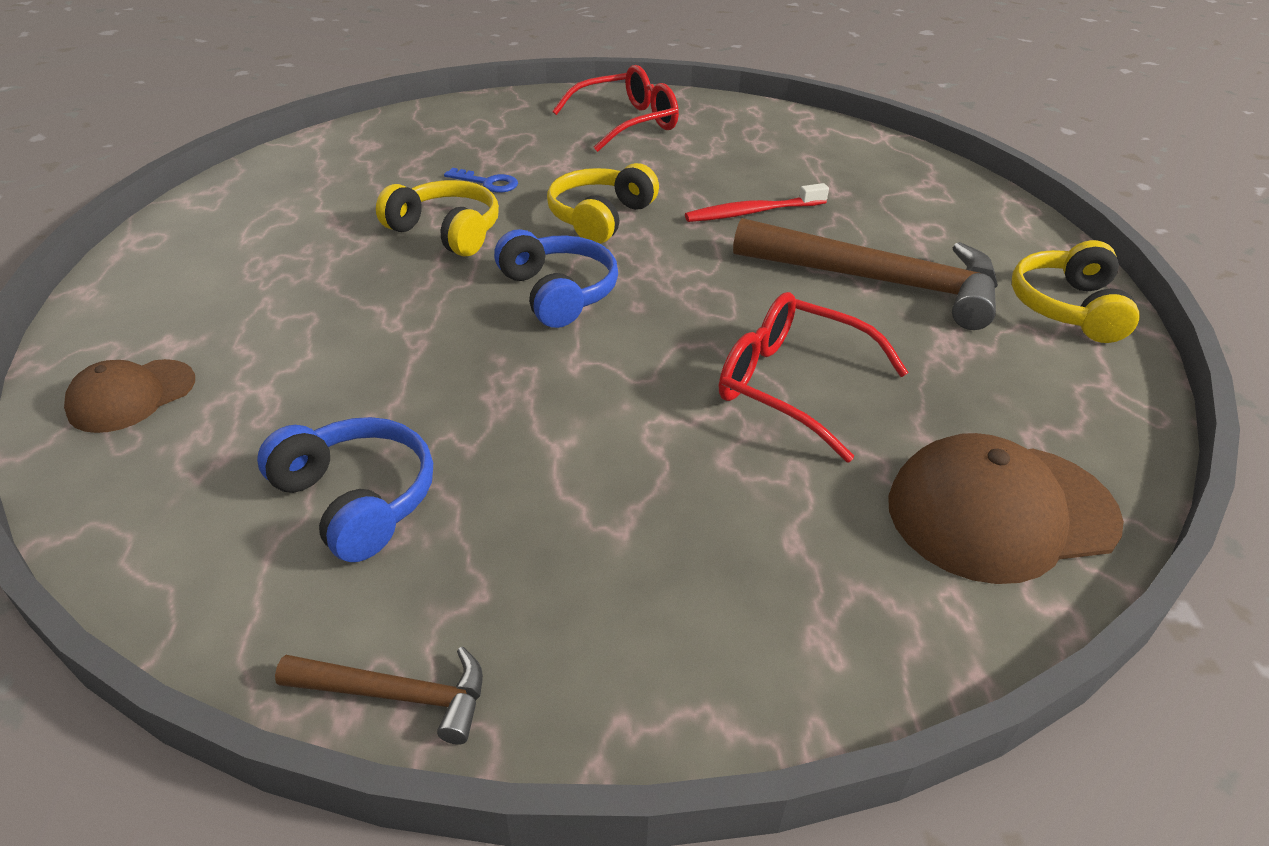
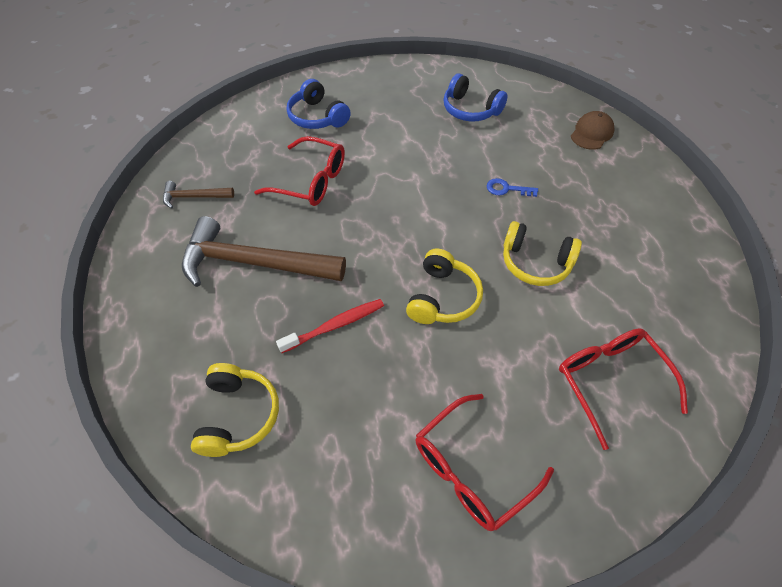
camera: 170 degrees right, 15 degrees up
brown hammer [275,647,483,745] -> brown hammer moved to [163,181,234,209]
blue key [444,168,518,193] -> blue key moved to [487,178,538,197]
blue headphones [494,229,618,328] -> blue headphones moved to [286,79,351,129]
brown cap [888,433,1124,584] -> none
yellow headphones [1012,240,1140,343] -> yellow headphones moved to [191,363,279,457]
none -> red glasses [559,328,688,450]

